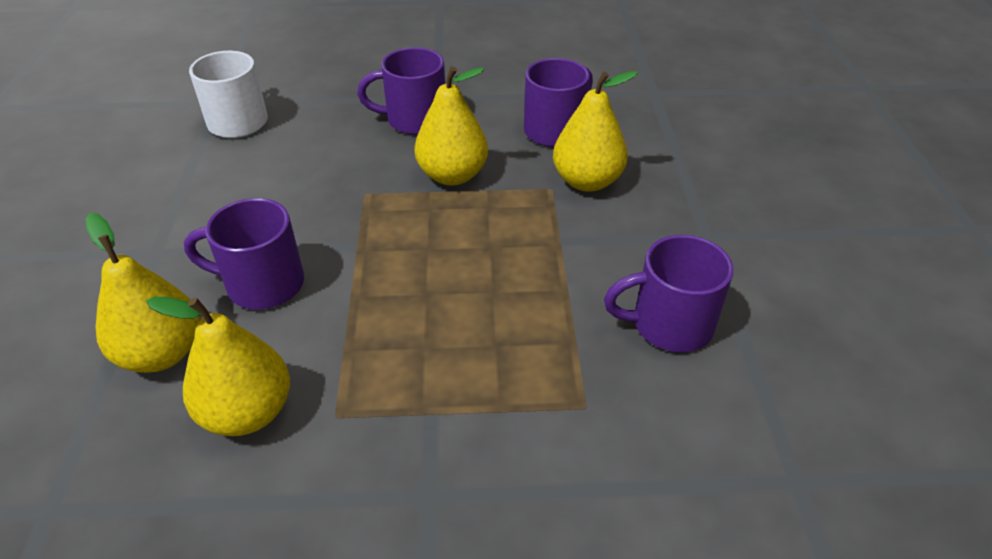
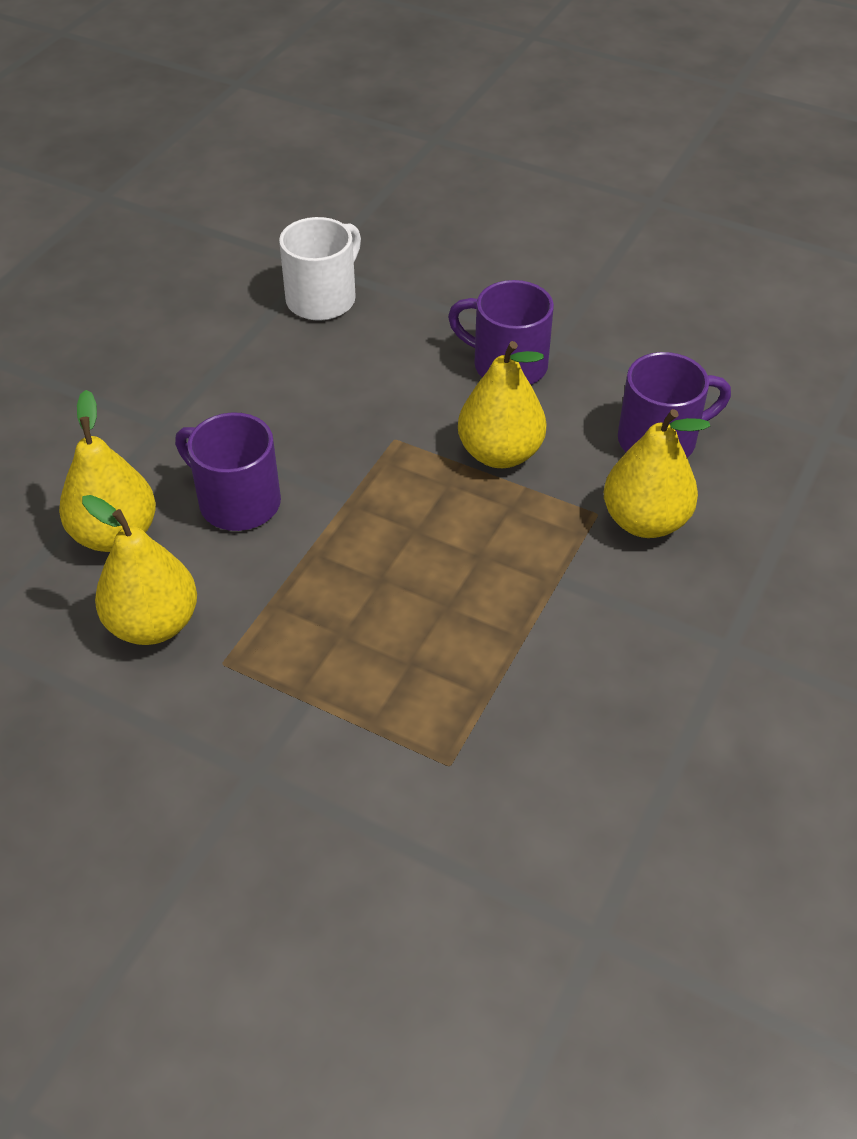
camera: 30 degrees right, 5 degrees up
purple mug [604,235,733,352] -> none

